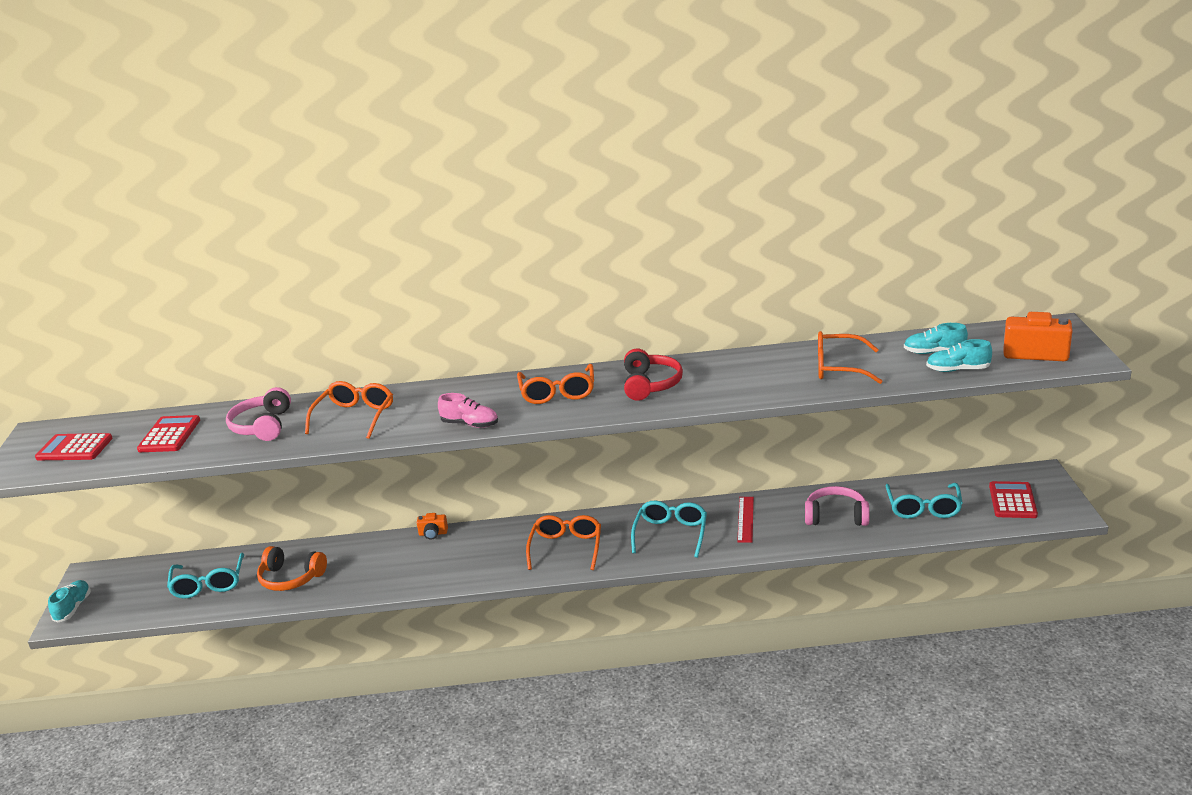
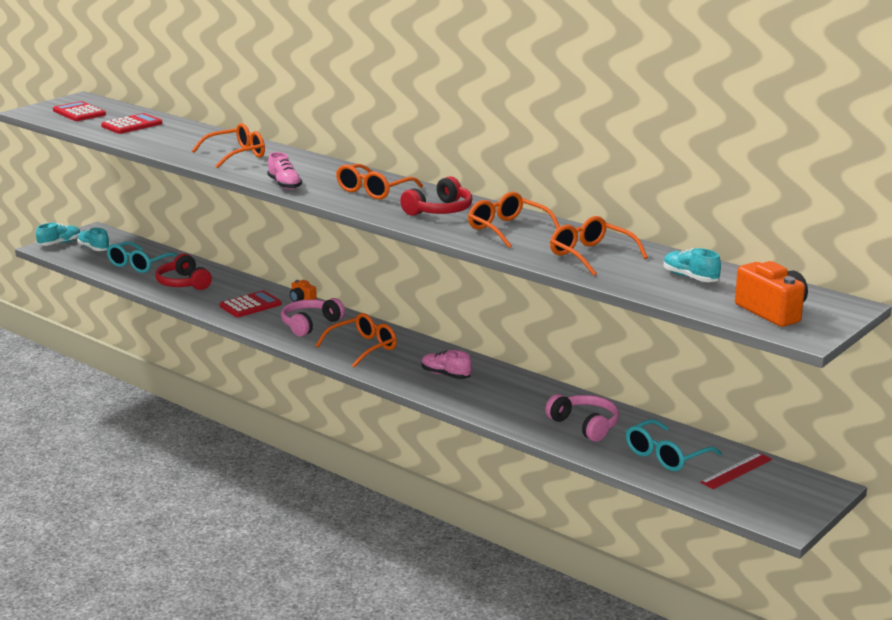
camera: 40 degrees right, 5 degrees down
pink headphones [226,387,291,441] -> pink headphones moved to [281,298,345,337]
orange headphones [257,546,327,591] -> red headphones [155,254,212,290]
turquoise glasses [631,501,707,558] -> pink shoe [421,350,472,379]
red ruler [737,497,754,543] -> red ruler moved to [700,453,772,489]
turquoise shoe [926,339,992,372] -> turquoise shoe moved to [77,228,110,251]
red calculator [989,481,1038,518] -> red calculator moved to [220,290,282,317]
none -> orange glasses [468,192,560,248]

